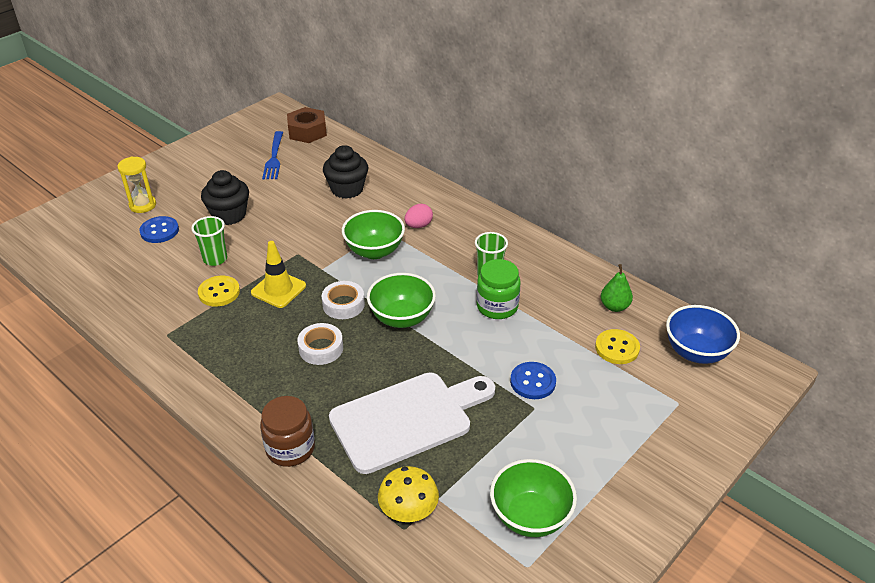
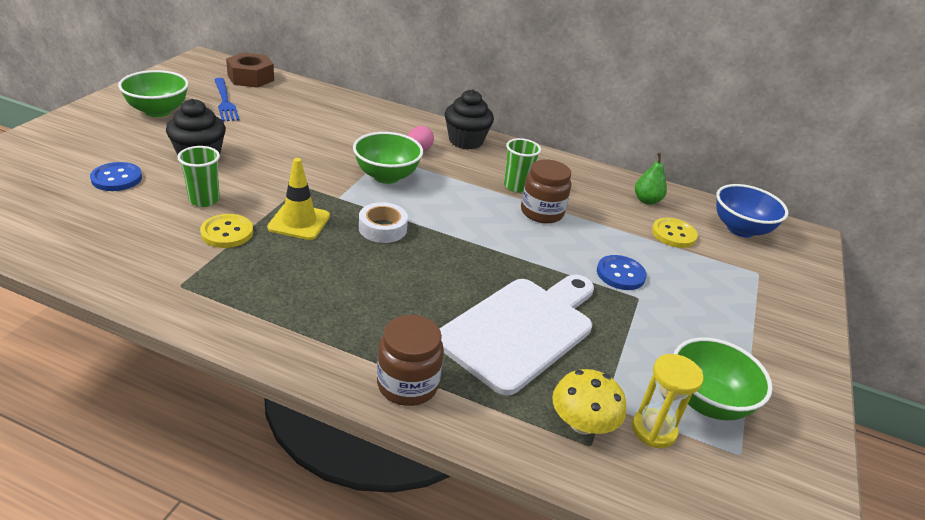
camera: 25 degrees left, 5 degrees down
yellow hourglass [117,156,156,213] -> yellow hourglass moved to [632,354,703,448]
white tape [297,323,343,365] -> none
black cupcake [323,145,369,199] -> black cupcake moved to [445,89,494,149]
green bowl [367,273,436,328] -> green bowl moved to [118,70,189,117]
green jar [477,259,521,319] -> brown jar [521,159,571,223]

